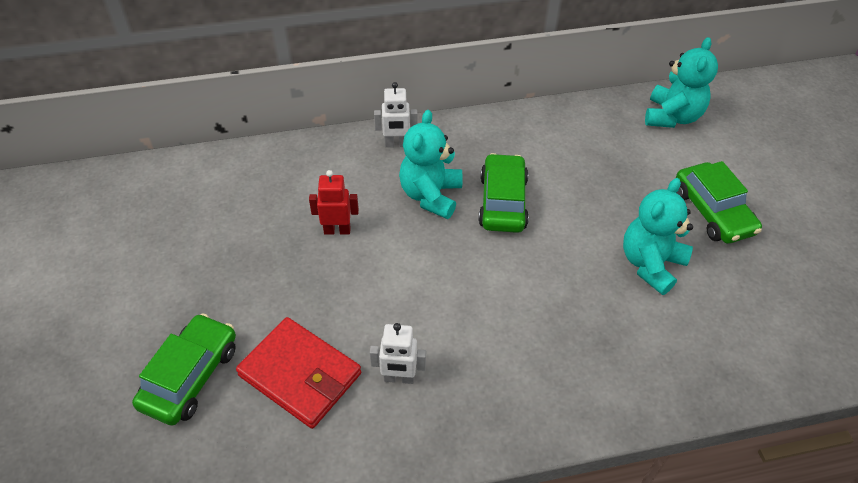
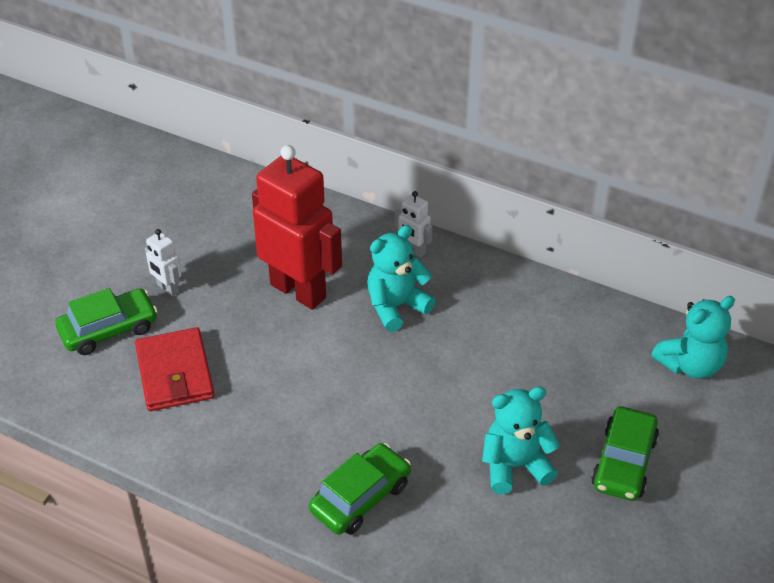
camera: 40 degrees right, 5 degrees down
red robot [309,170,359,235] -> red robot [252,145,342,310], size x2.31
white robot [370,323,426,384] -> white robot moved to [145,229,181,297]
green car [478,153,529,233] -> green car moved to [309,443,411,535]

